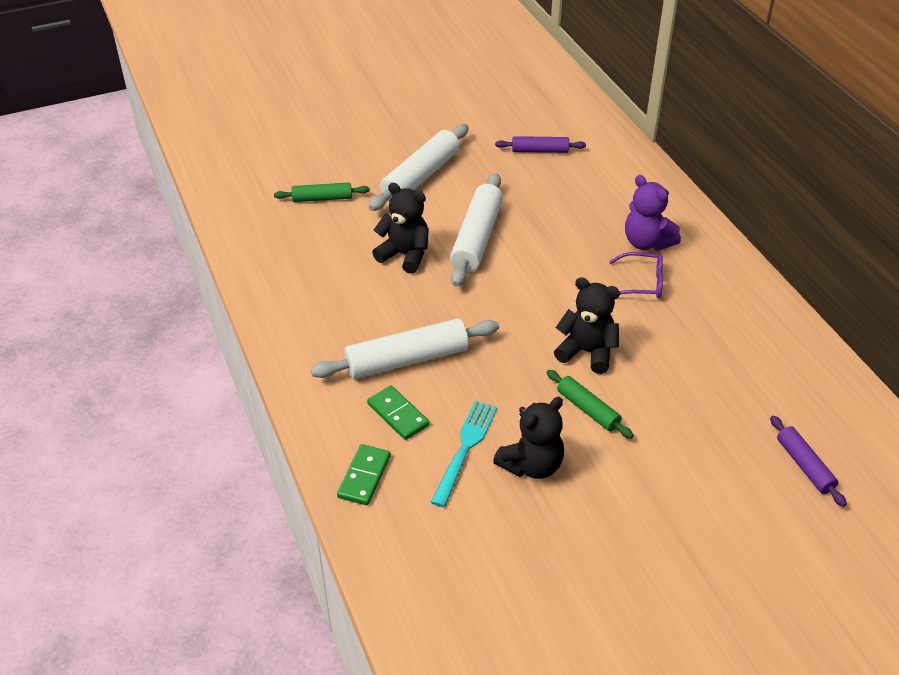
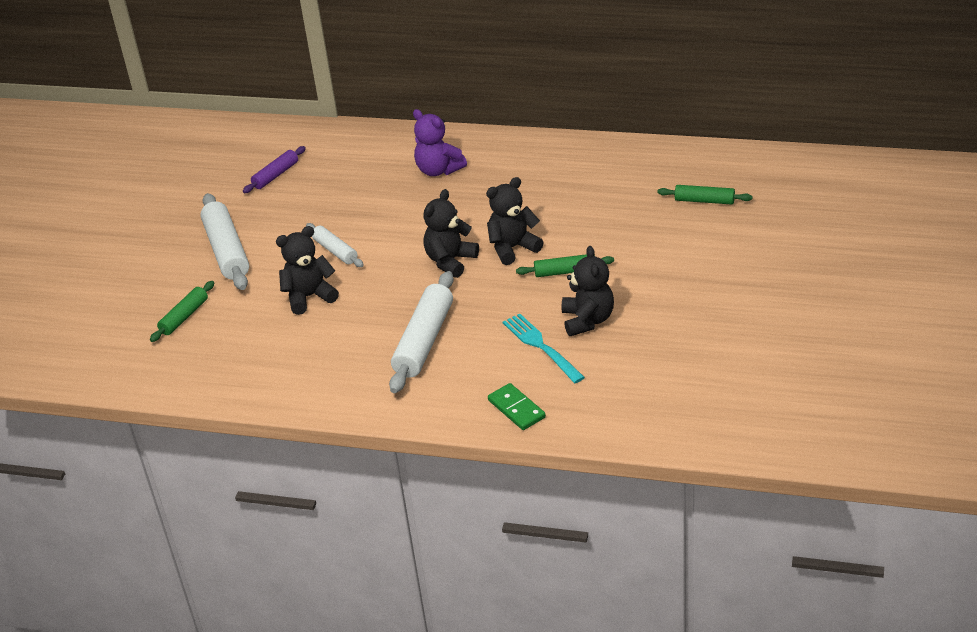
camera: 50 degrees left, 5 degrees down
green domino [367,385,430,440] -> none
white rolling pin [450,173,503,287] -> white rolling pin [306,223,364,267], size x0.57
purple glasses [609,252,663,299] -> none
purple teddy bear [625,175,681,251] -> purple teddy bear turned 45 degrees clockwise [413,109,467,176]
purple rolling pin [770,415,847,507] -> green rolling pin [658,185,753,205]
none -> black teddy bear [423,189,479,278]

